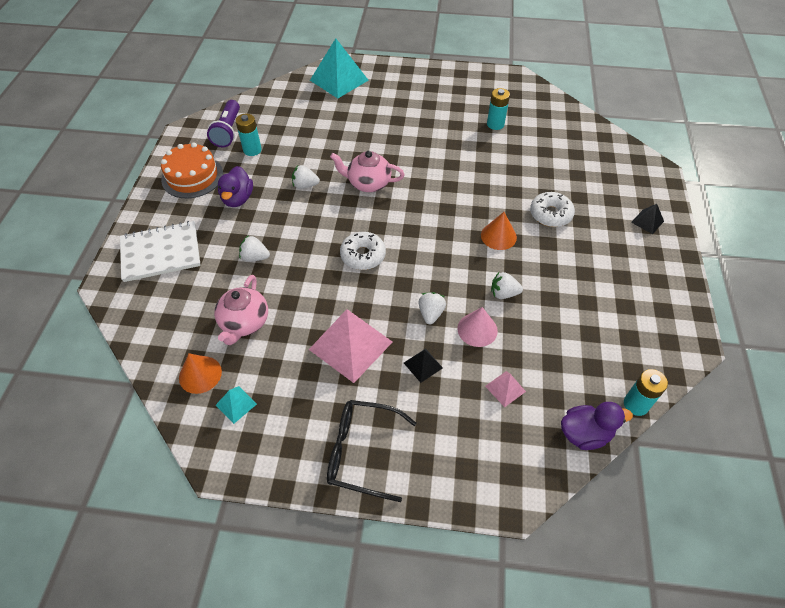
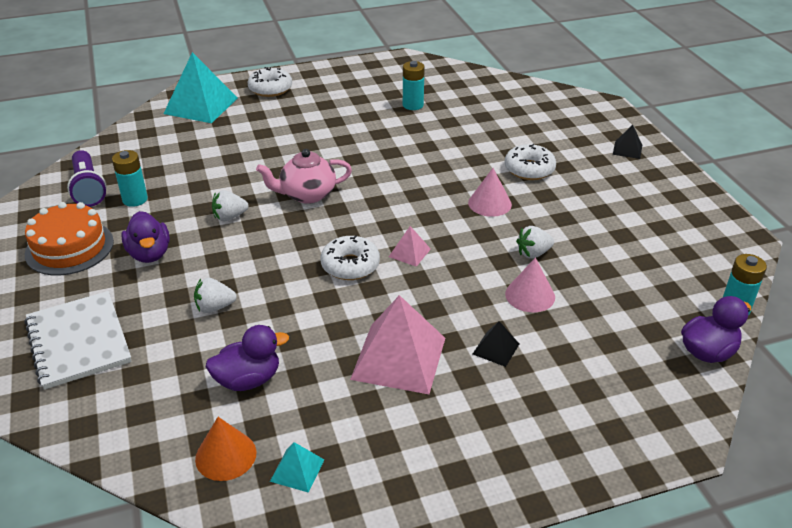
camera: 25 degrees left, 15 degrees down
white notebook [120,221,201,282] -> white notebook turned 75 degrees counterclockwise [24,291,132,390]
pink teapot [214,275,268,345] -> purple duck [206,325,289,391]
black glasses [327,400,417,502] -> none
white strawberry [418,292,446,324] -> none
orange cone [481,212,517,250] -> pink cone [468,168,512,217]
pink pyramid [485,371,526,407] -> pink pyramid moved to [389,226,431,267]
none -> white donut [248,67,292,97]

